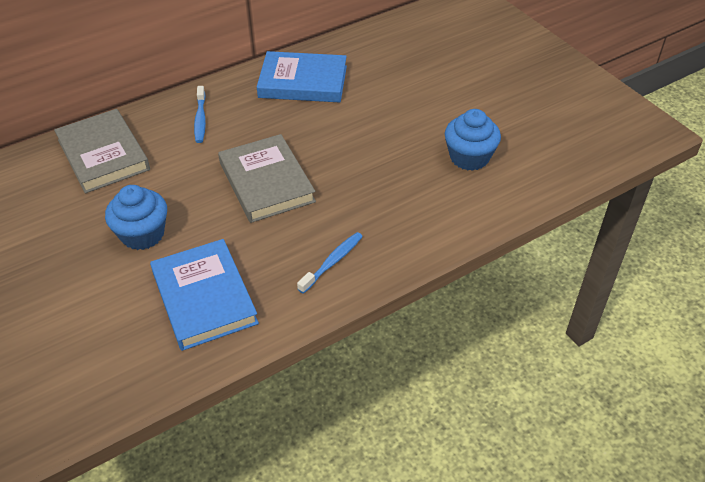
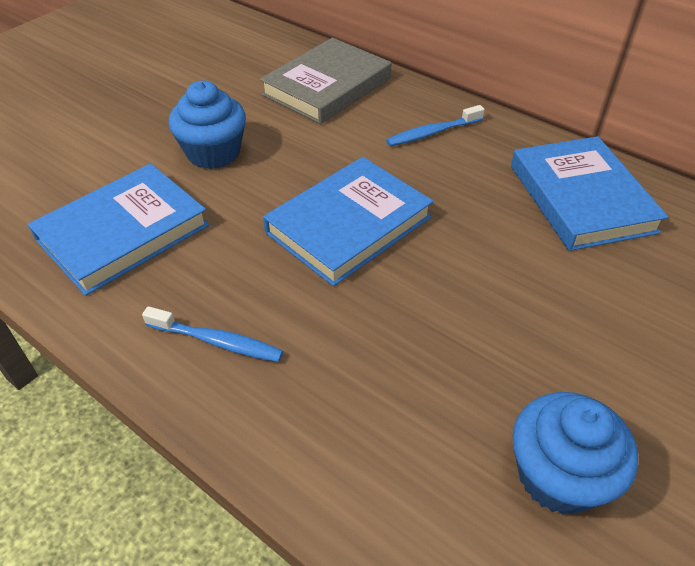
camera: 70 degrees right, 0 degrees up
grey book [218,134,316,223] -> blue book [263,157,433,286]

